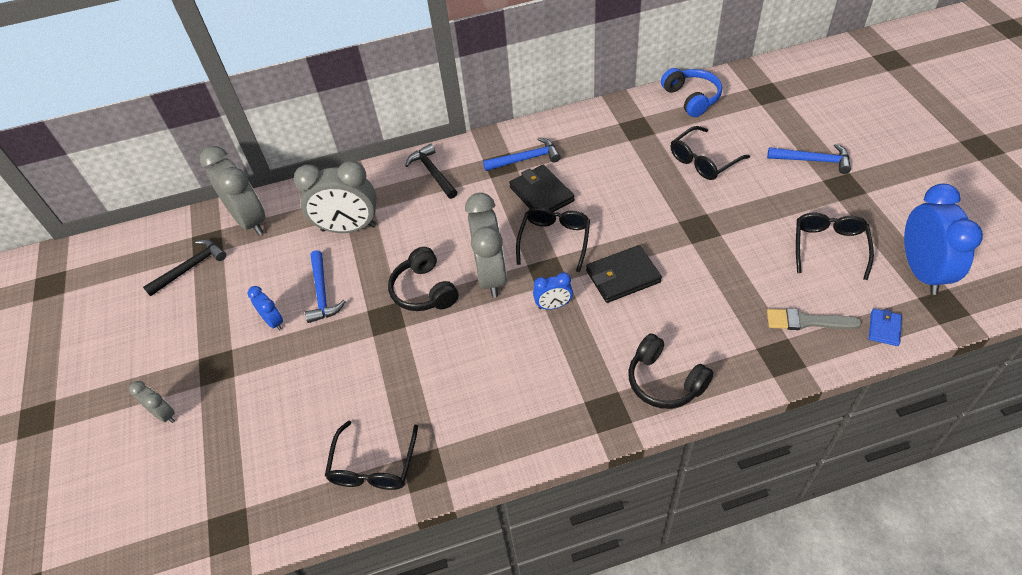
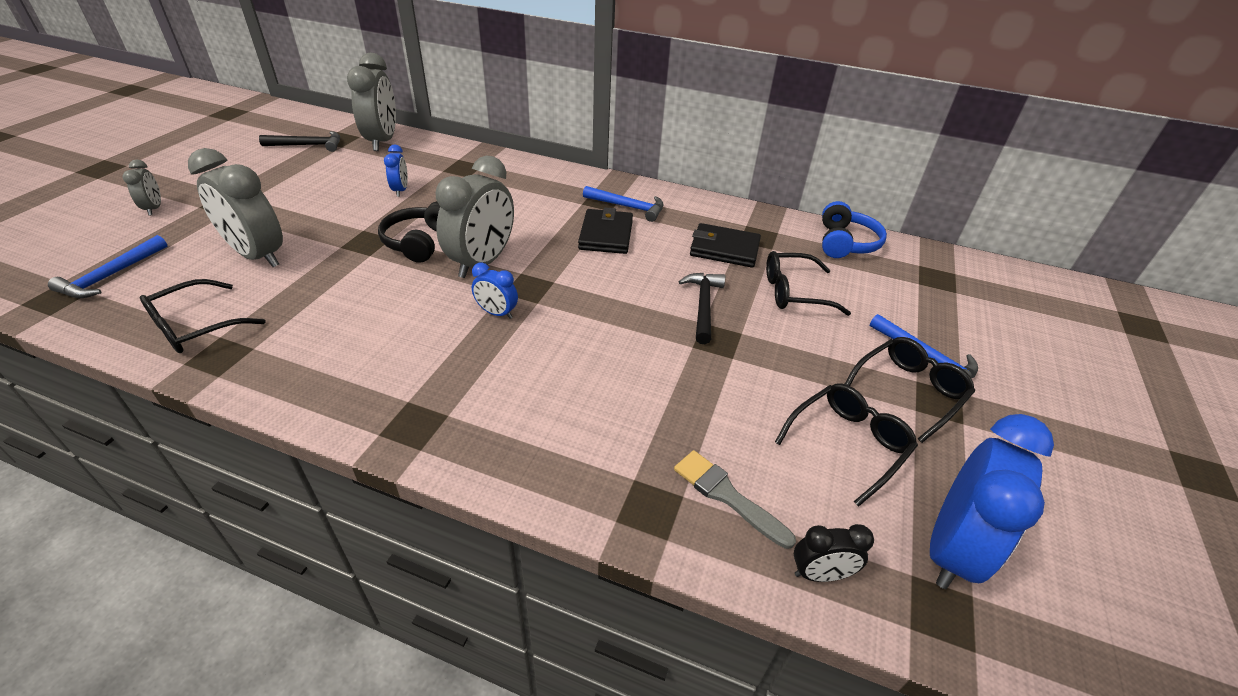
camera: 30 degrees right, 10 degrees down
blue clock [248,286,283,331] -> blue clock moved to [384,145,408,197]
grey clock [294,161,377,233] -> grey clock moved to [188,148,283,267]
blue hammer [305,250,346,323] -> blue hammer moved to [48,235,167,298]
black hammer [405,144,457,199] -> black hammer moved to [678,273,725,344]
black glasses [516,207,590,272] -> black glasses moved to [845,337,975,443]
black wallet [586,245,662,303] -> black wallet moved to [690,223,761,268]
black headphones [628,333,714,409] -> none
blue wallet [869,309,902,346] -> black clock [794,524,874,582]

